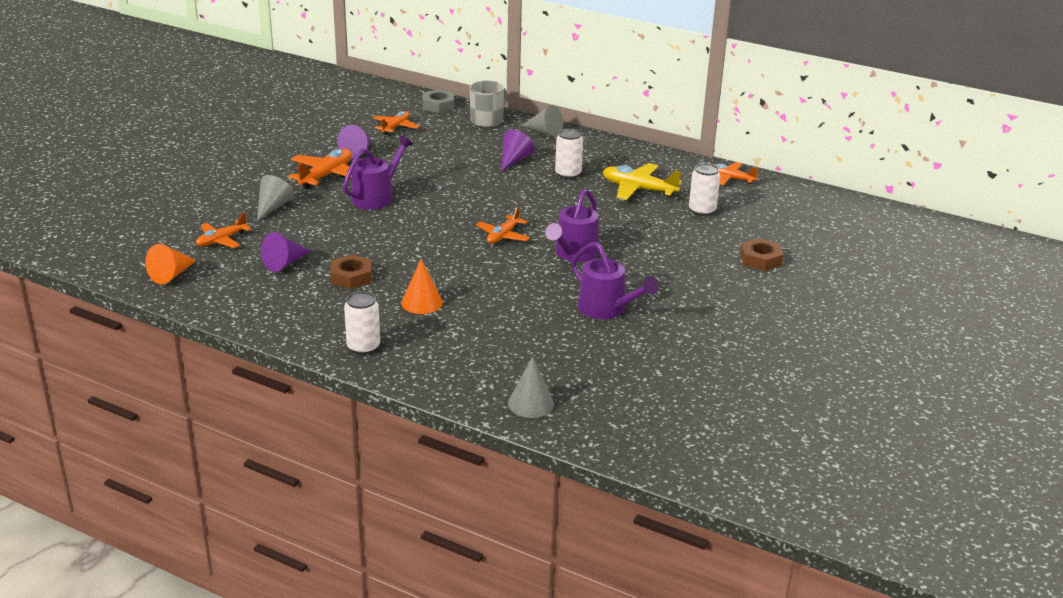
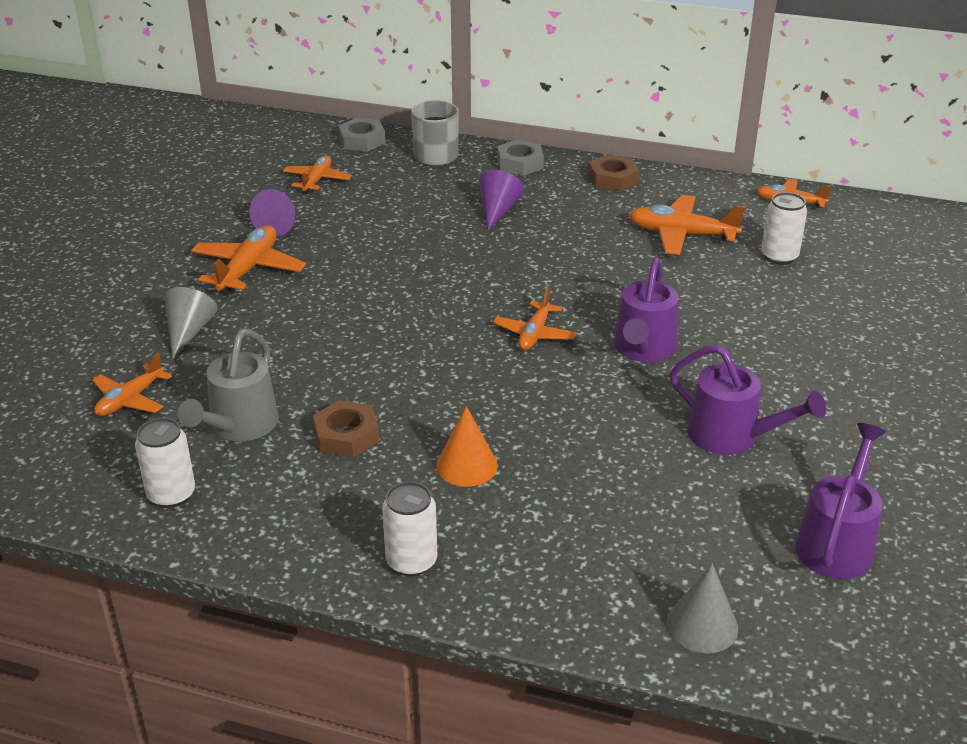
camera: 10 degrees left, 5 degrees up
orange cone [146,244,197,284] -> none
purple cone [261,232,311,272] -> grey watering can [178,329,279,441]
purple watering can [343,136,413,210] -> purple watering can moved to [795,423,886,579]
grey cone [522,105,563,137] -> grey nut [497,139,544,176]
white can [555,128,583,179] -> white can moved to [135,418,195,508]
yellow plane [603,163,682,200] -> orange plane [629,195,745,255]
brown nut [740,238,784,271] -> brown nut moved to [588,155,639,192]

